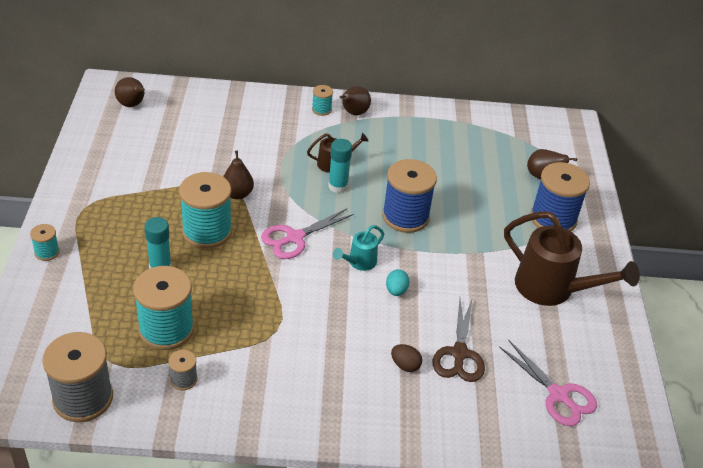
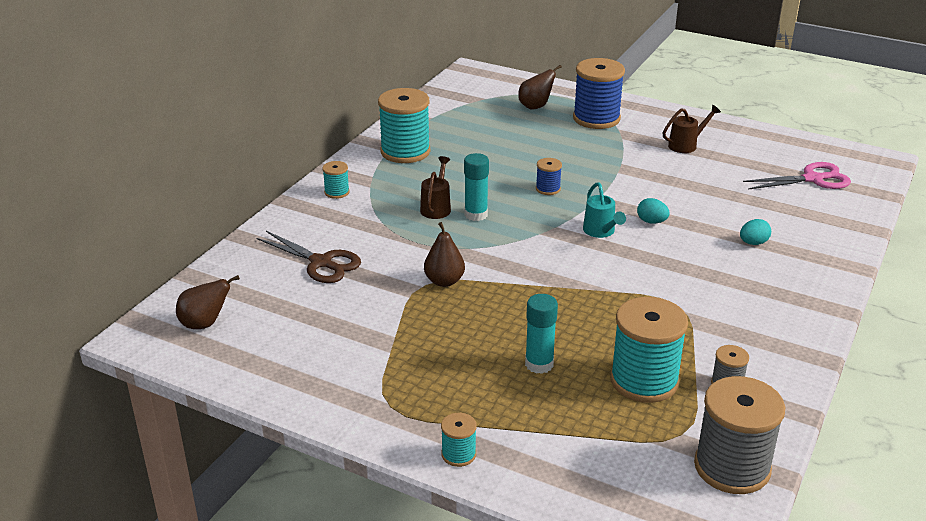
camera: 60 degrees left, 10 degrees down
turquoise spool [179,172,232,249] -> turquoise spool moved to [378,88,430,163]
pink scissors [261,208,354,259] -> none
brown pear [340,86,371,115] -> none
blue spool [382,159,437,233] -> blue spool [536,158,562,195], size x0.47
brown egg [391,344,422,372] -> turquoise egg [740,219,771,245]
brown scissors [433,299,485,382] -> brown scissors moved to [256,231,361,283]
brown watering can [504,212,640,306] -> brown watering can [663,105,721,153], size x0.49

